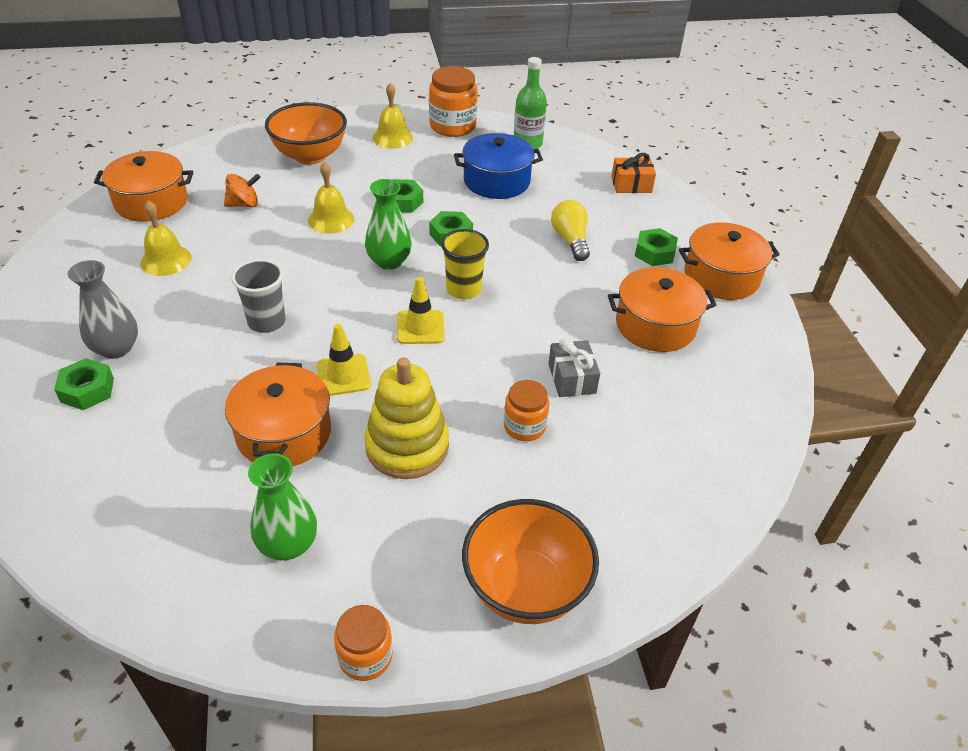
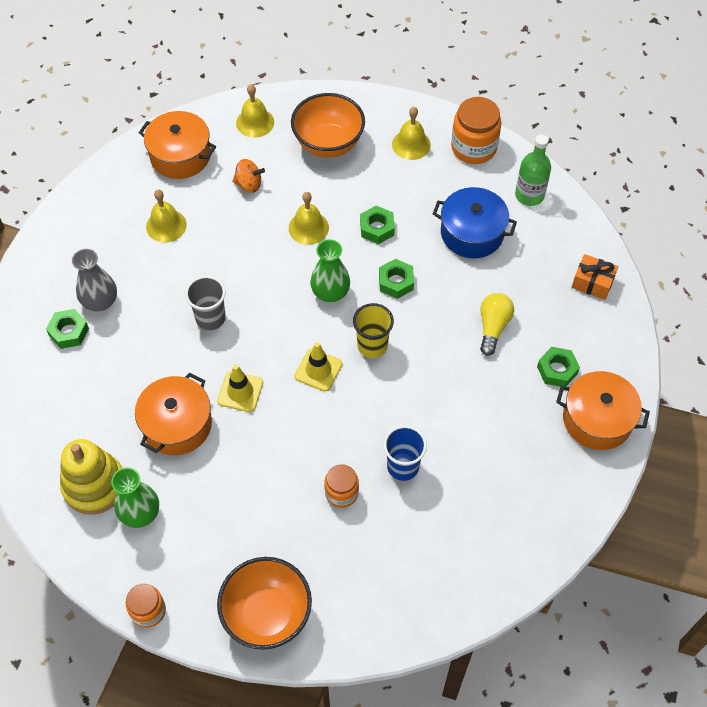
camera: 30 degrees right, 15 degrees up
yellow stacking toy [364,358,449,479] -> yellow stacking toy moved to [60,439,122,515]
grey gift [548,339,600,397] -> blue cup [383,425,427,481]
orange pot [608,267,716,352] -> none
none -> yellow bell [236,84,274,138]

